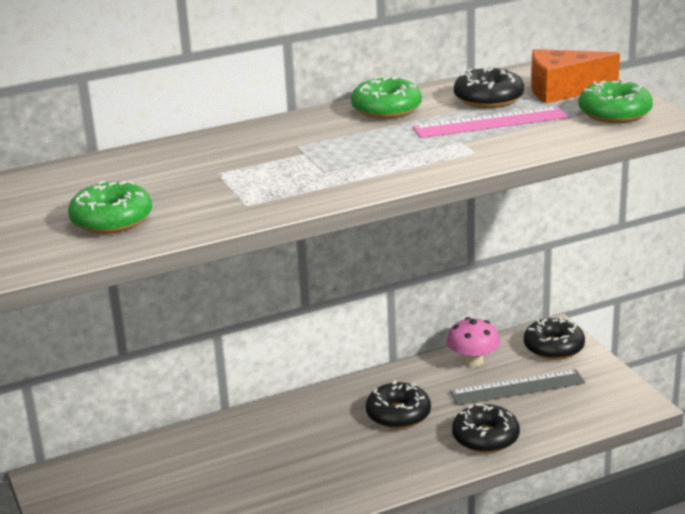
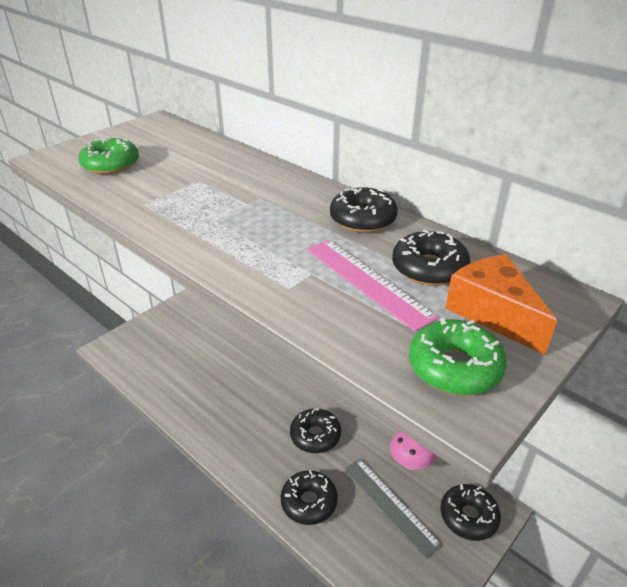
camera: 65 degrees right, 10 degrees up
green donut [351,77,422,119] -> black donut [330,187,398,233]

